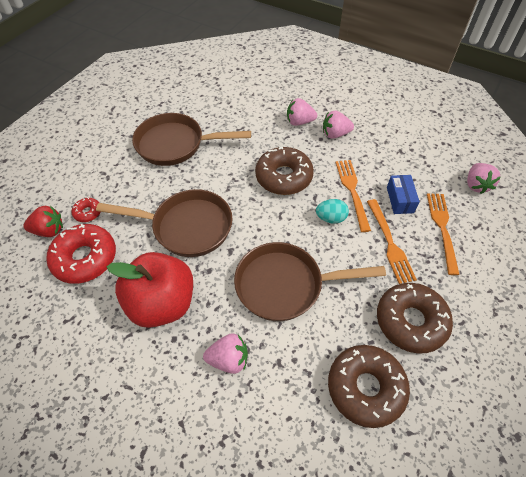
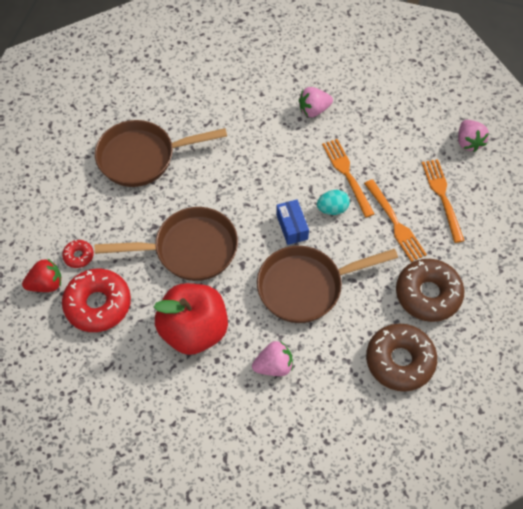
camera: 15 degrees left, 5 degrees up
brown donut [255,146,314,195] -> none
pink strawberry [287,98,317,126] -> none
blue box [387,175,420,214] -> blue box moved to [276,200,309,245]

